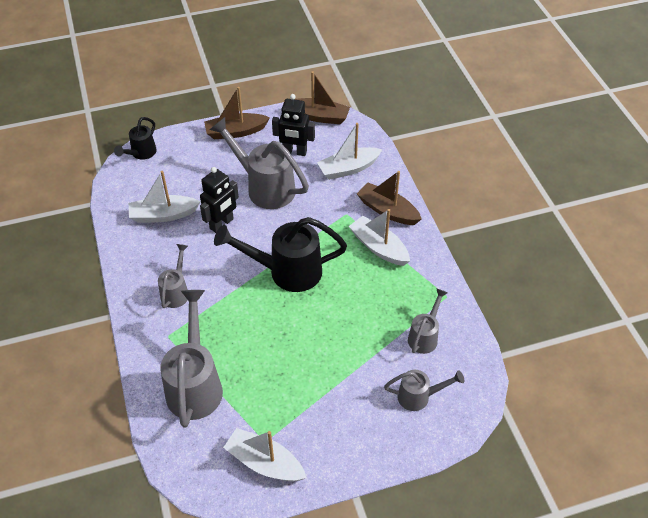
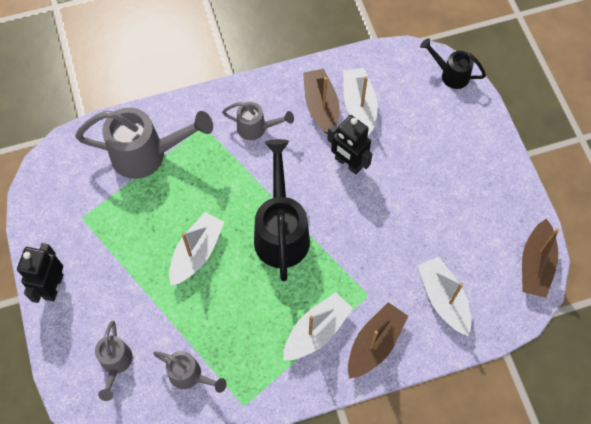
camera: 90 degrees right, 15 degrees up
brown boat [204,87,270,139] -> brown boat moved to [303,69,339,135]
grey watering can [209,117,309,209] -> none
white boat [223,428,307,481] -> white boat moved to [169,212,224,286]
black robot [272,94,315,156] -> black robot moved to [17,243,63,303]

